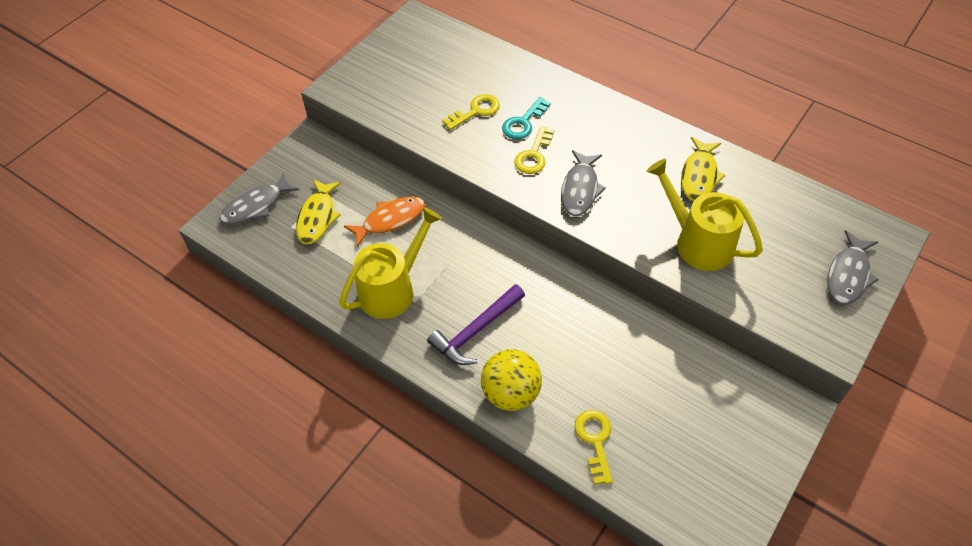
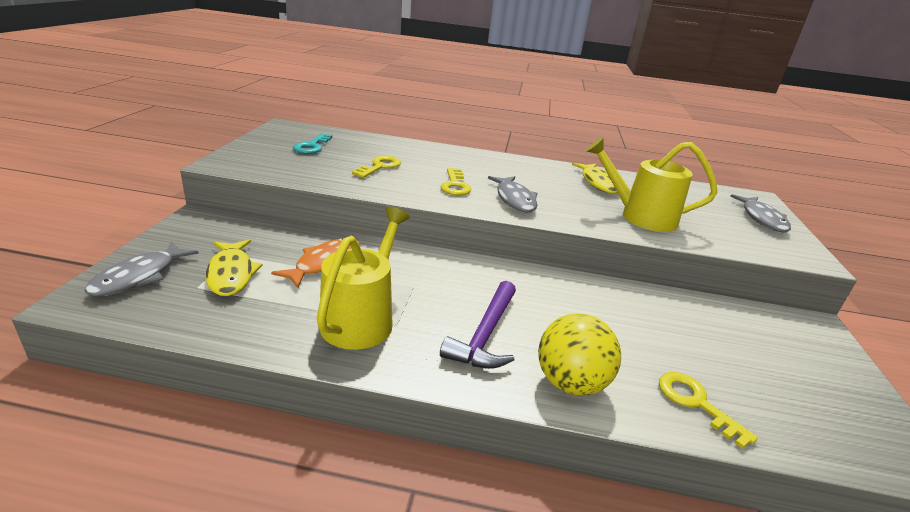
camera: 30 degrees left, 25 degrees down
turquoise key [502,97,551,139] -> turquoise key moved to [293,133,332,154]

